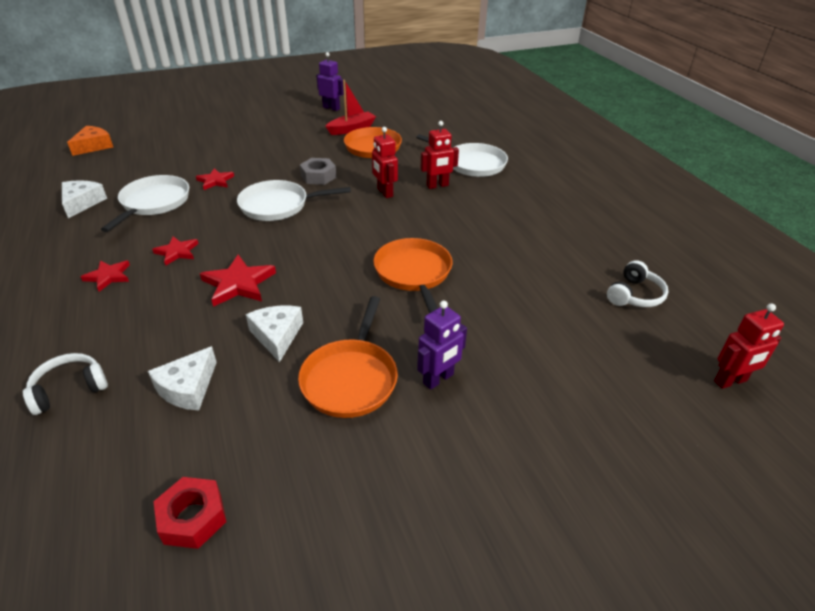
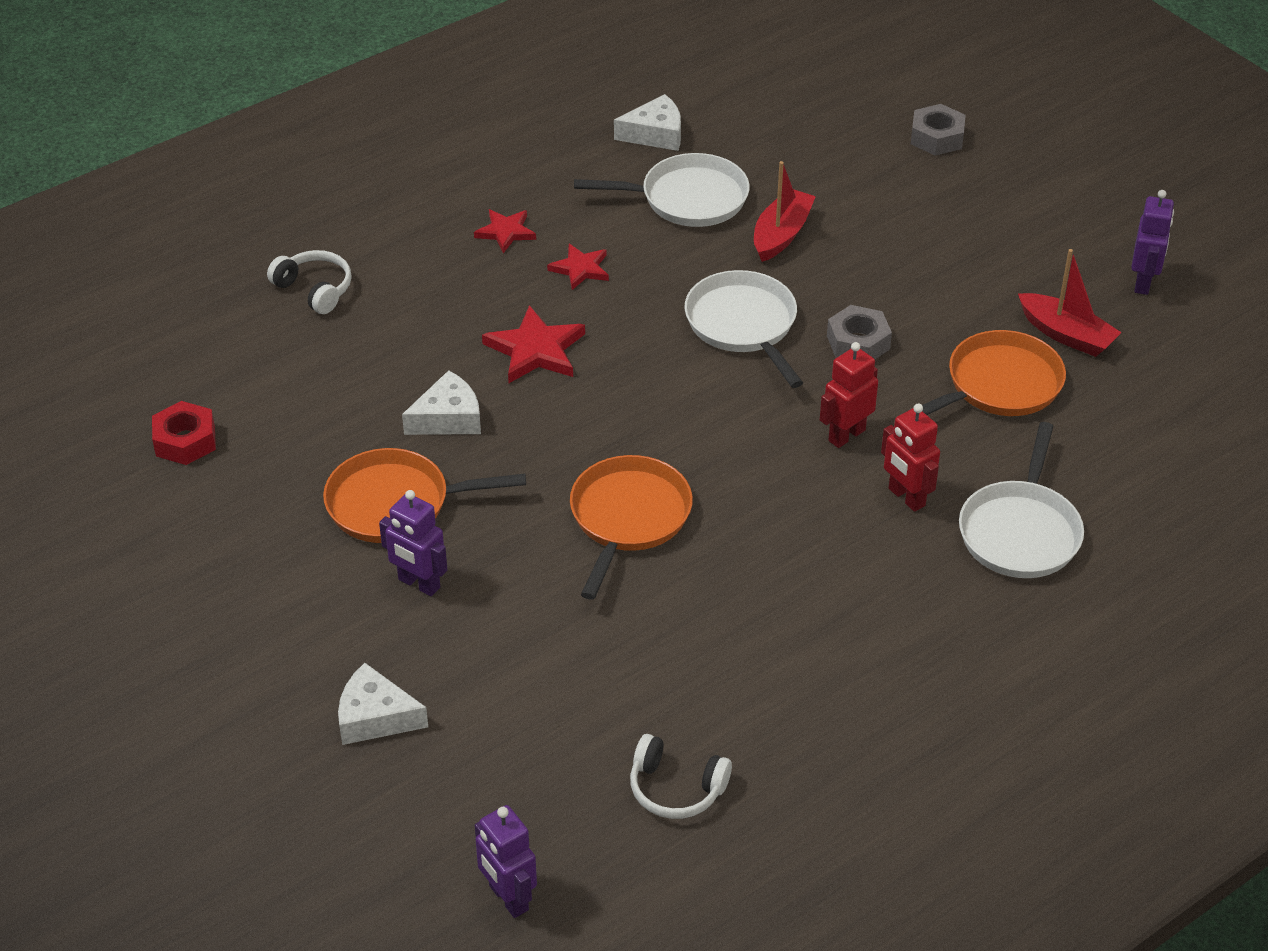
camera: 75 degrees right, 5 degrees up
orange cheese [67,126,113,156] -> none
white cheese [148,346,217,410] -> white cheese moved to [338,663,428,745]
red star [196,168,234,190] -> red boat [754,161,816,262]
orange pan [373,238,452,313] -> orange pan turned 45 degrees counterclockwise [570,455,693,600]
red robot [714,303,784,389] -> purple robot [475,805,537,918]
none -> grey nut [911,104,966,156]

